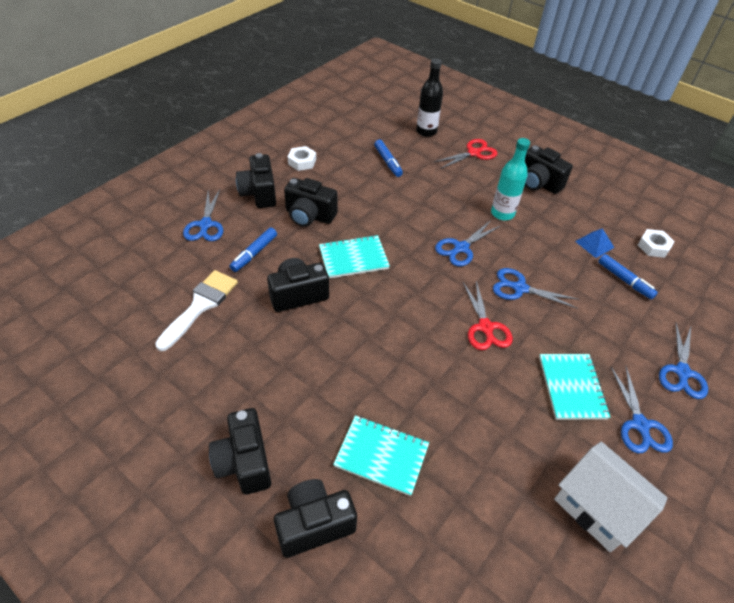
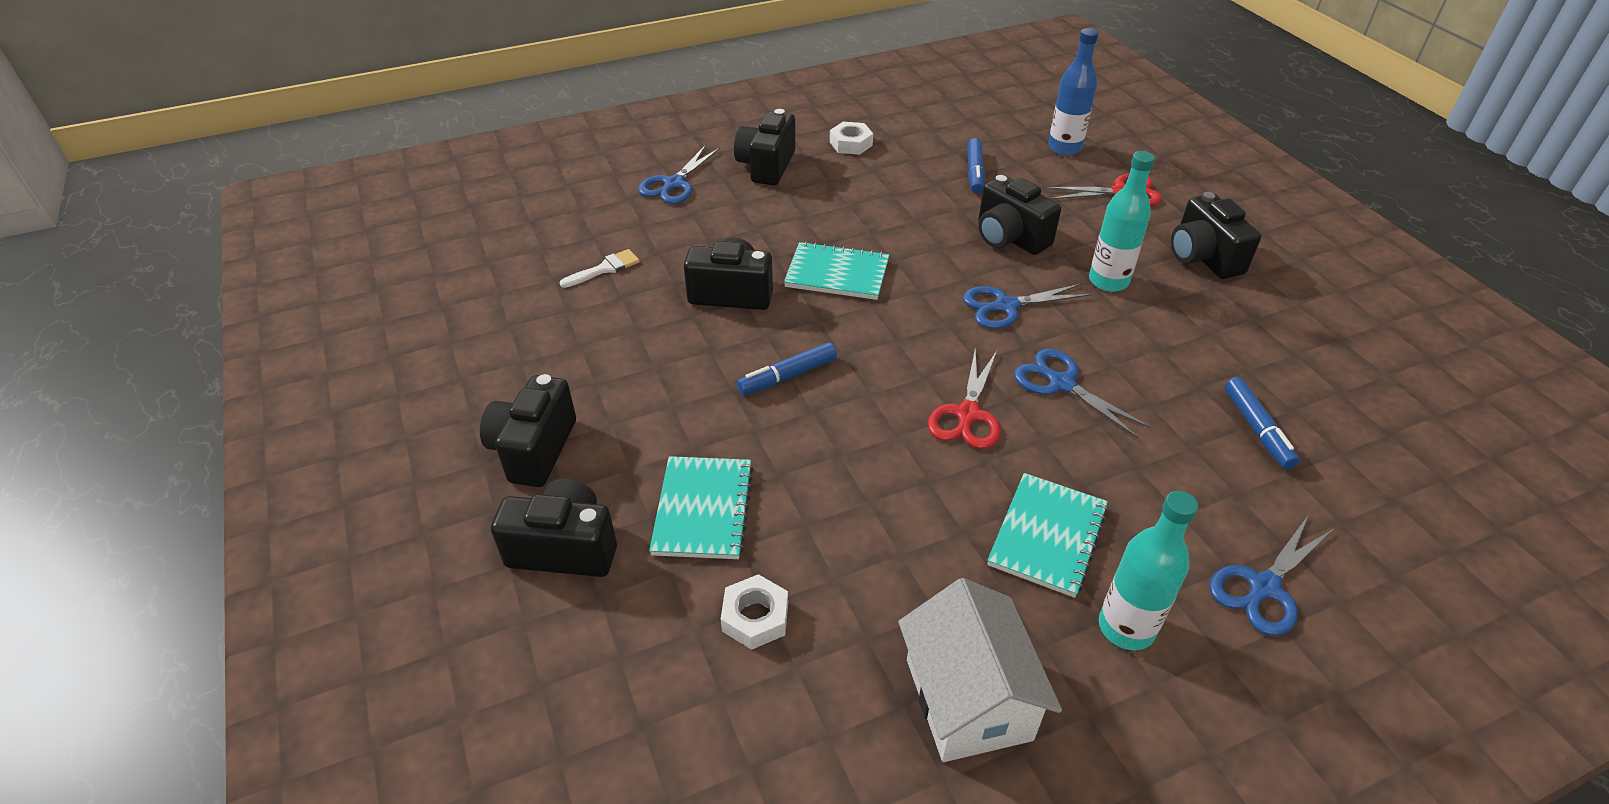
camera: 30 degrees right, 5 degrees down
white brush [155,270,238,351] -> white brush [560,249,640,288], size x0.56
blue marker [229,227,277,272] -> blue marker moved to [737,342,837,395]
black camera [284,178,337,227] -> black camera moved to [978,175,1061,255]
turquoise notebook [333,415,429,496] -> turquoise notebook turned 45 degrees clockwise [649,456,754,559]
black bottle [416,58,443,137] -> blue bottle [1048,28,1099,155]
blue pyramid [575,228,615,258] -> none
blue scissors [611,367,673,453] -> turquoise bottle [1099,491,1198,650]
white nut [638,229,675,258] -> white nut moved to [721,574,788,650]

